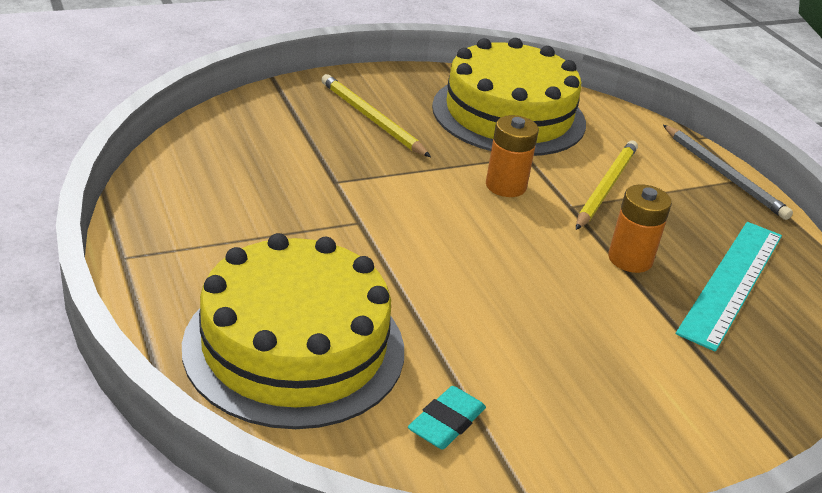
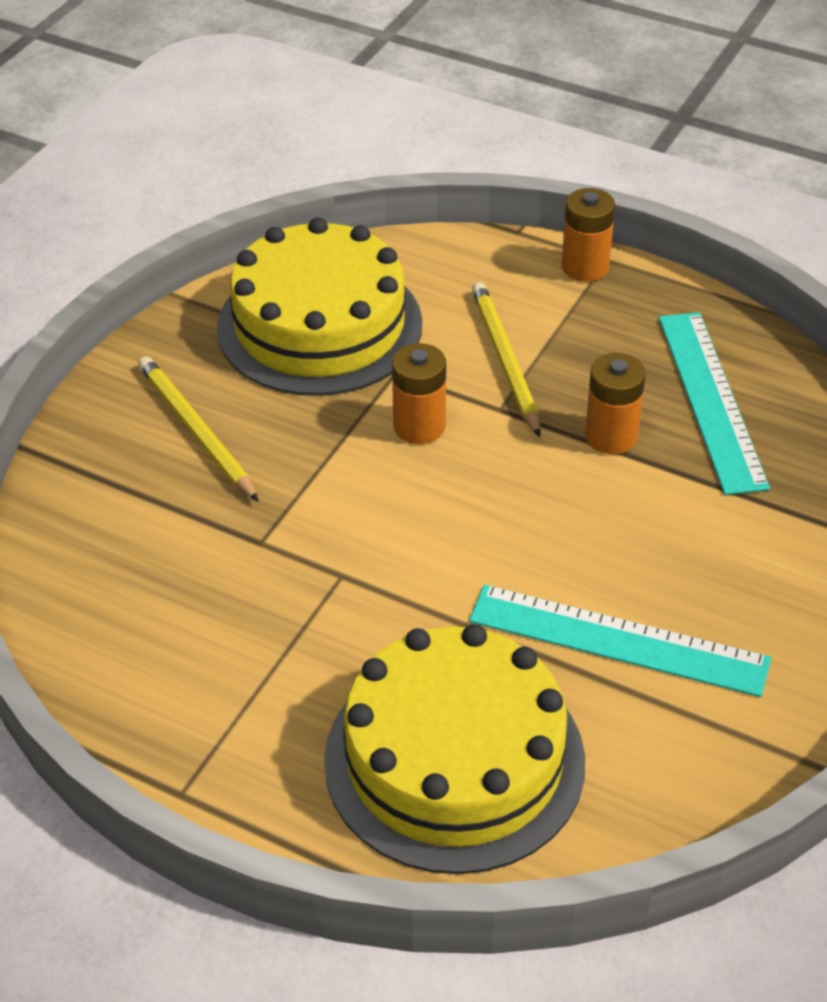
camera: 35 degrees left, 10 degrees up
yellow pencil [321,74,431,157] -> yellow pencil turned 45 degrees clockwise [138,356,259,502]
turquoise eraser [408,386,486,449] -> none
grey pencil [663,125,793,220] -> orange battery [562,188,615,282]
none -> turquoise ruler [469,585,771,697]

